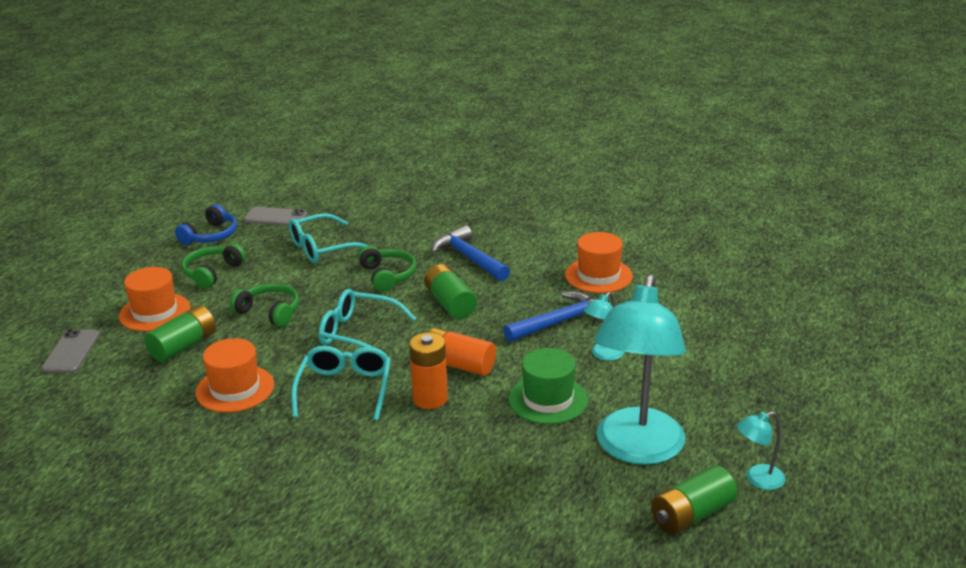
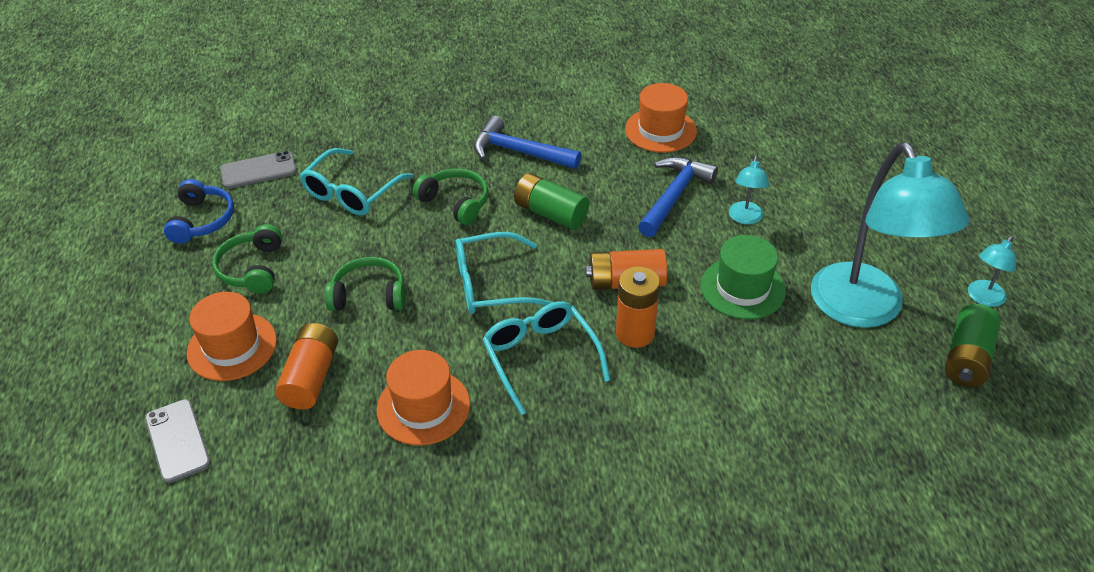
camera: 30 degrees left, 15 degrees up
green battery [144,305,216,362] -> orange battery [275,323,338,410]

